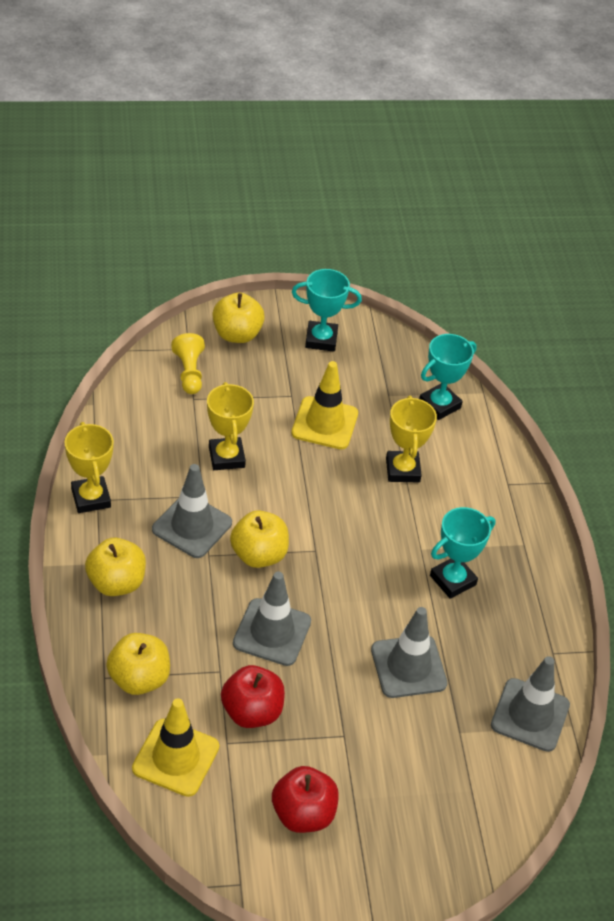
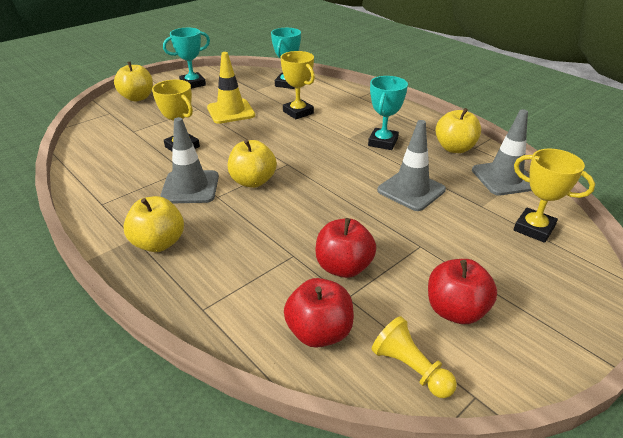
camera: 30 degrees left, 10 degrees down
yellow trophy [65,422,114,513] -> yellow trophy moved to [514,149,595,243]
yellow apple [106,633,170,695] -> yellow apple moved to [435,108,481,153]
yellow traffic cone [132,698,219,797] -> red apple [284,278,354,348]
yellow pawn [171,333,205,394] -> yellow pawn moved to [372,316,457,398]
grey traffic cone [233,571,311,666] -> none

